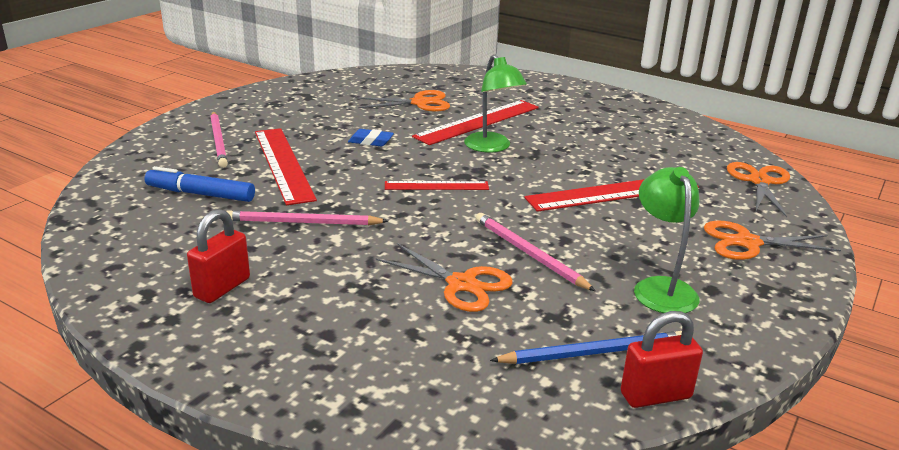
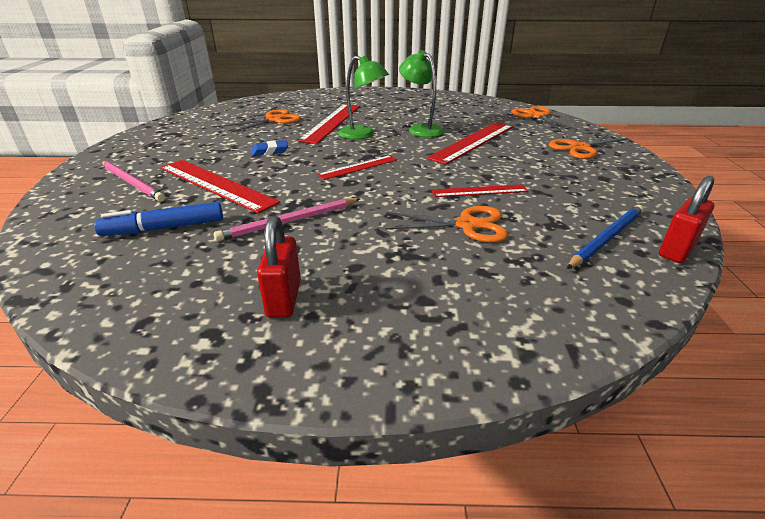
camera: 30 degrees left, 5 degrees up
pink pencil [476,213,595,291] -> red ruler [431,184,528,197]
green lamp [634,167,699,313] -> green lamp moved to [399,50,444,137]

